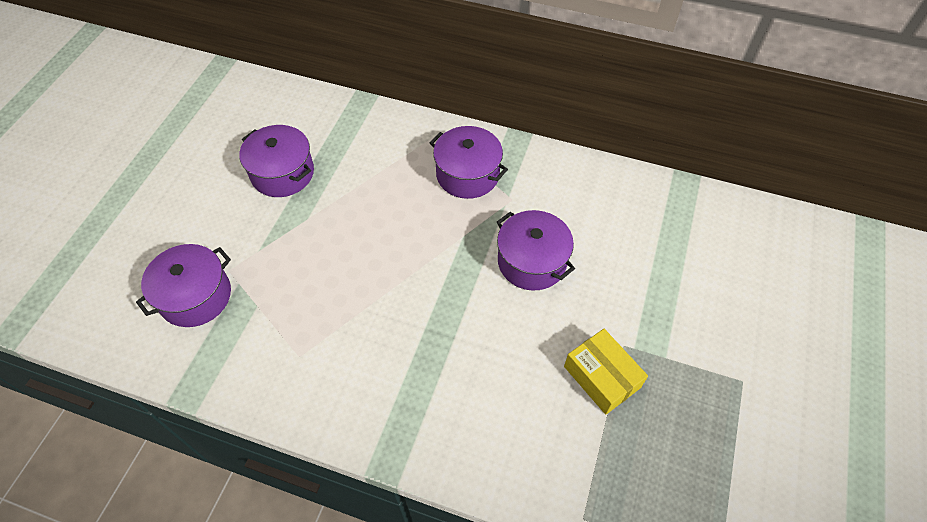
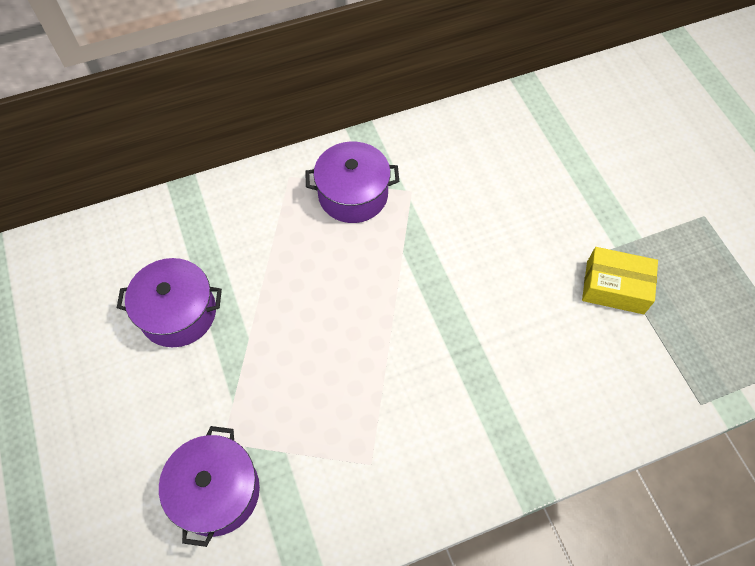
camera: 40 degrees left, 5 degrees up
purple pot [497,210,575,290] -> none

